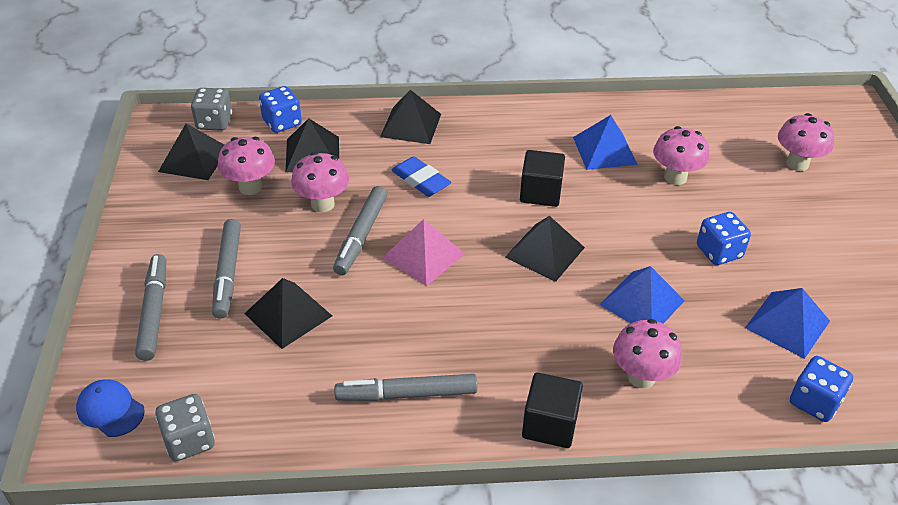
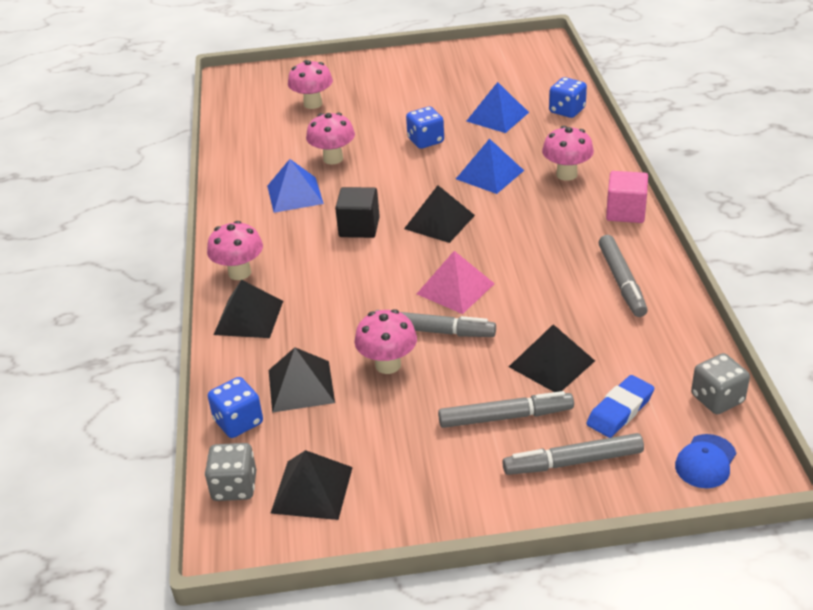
camera: 90 degrees left, 5 degrees down
pink mushroom [218,137,275,195] -> pink mushroom moved to [207,221,263,280]
blue eraser [391,156,451,197] -> blue eraser moved to [586,375,654,438]
black cube [522,372,583,448] -> pink cube [606,171,648,223]

